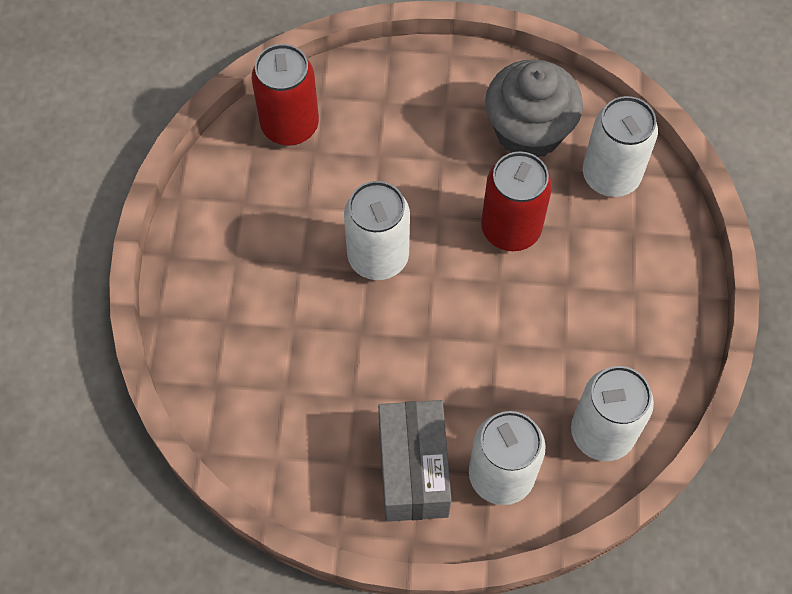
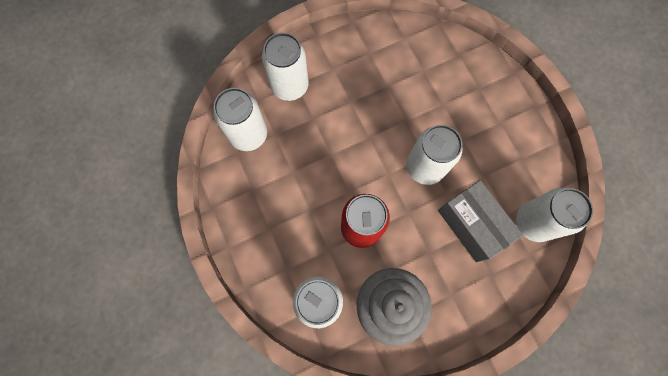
camera: 150 degrees right, 10 degrees up
red can [252,44,319,146] -> white can [516,188,593,242]
grey box [378,400,451,522] -> grey box moved to [438,180,523,262]

